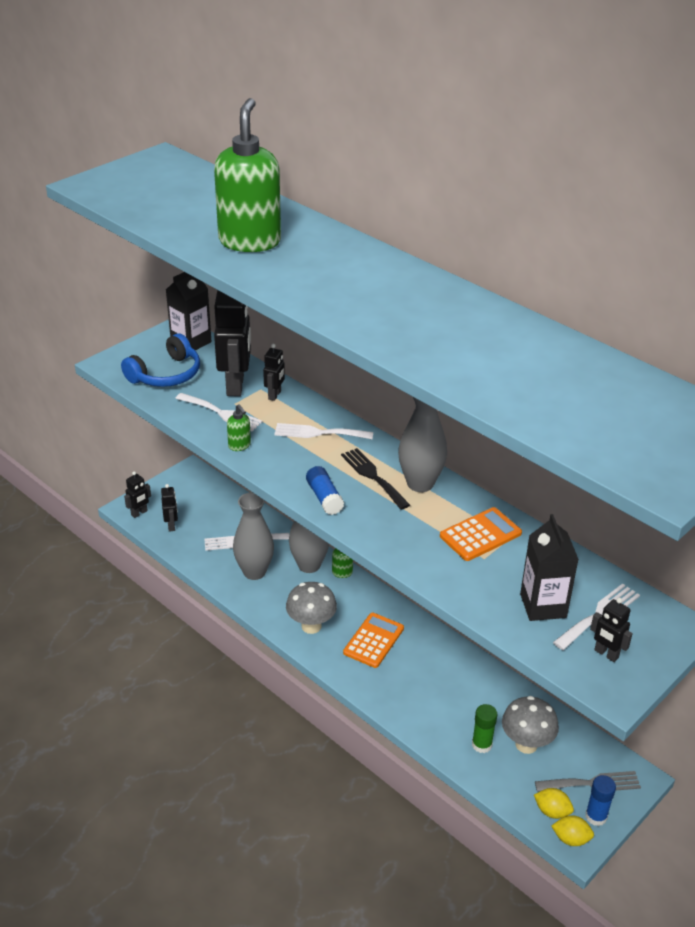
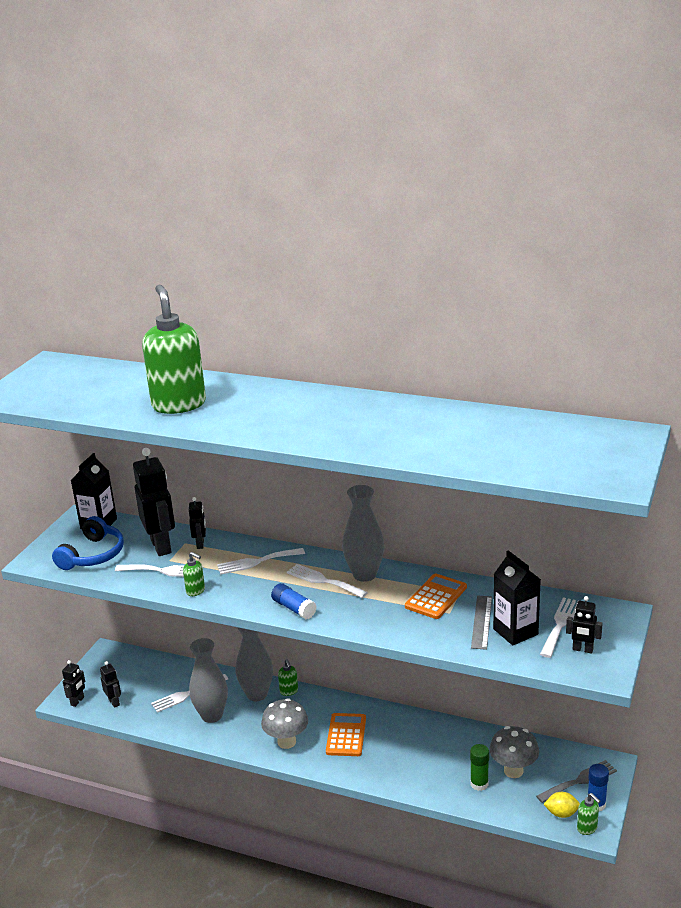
camera: 20 degrees left, 10 degrees down
black fork [341,448,410,510] -> white fork [287,564,368,598]
yellow lemon [551,815,594,846] -> green soap dispenser [577,793,600,835]
none -> grey ruler [471,595,492,650]

